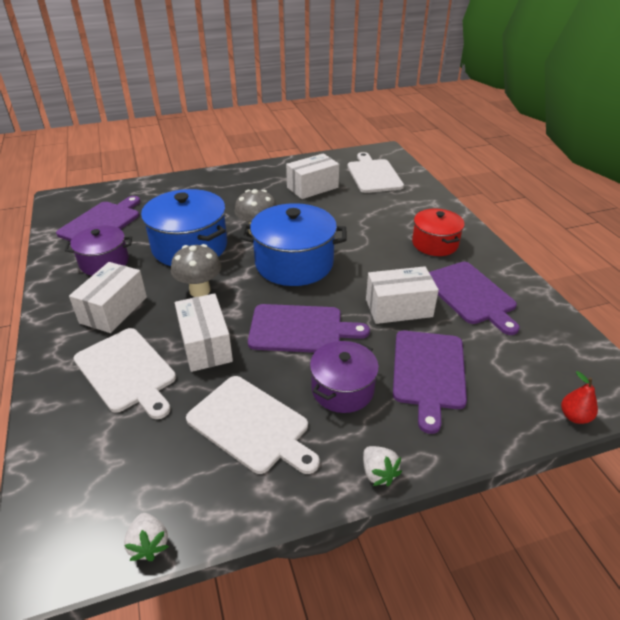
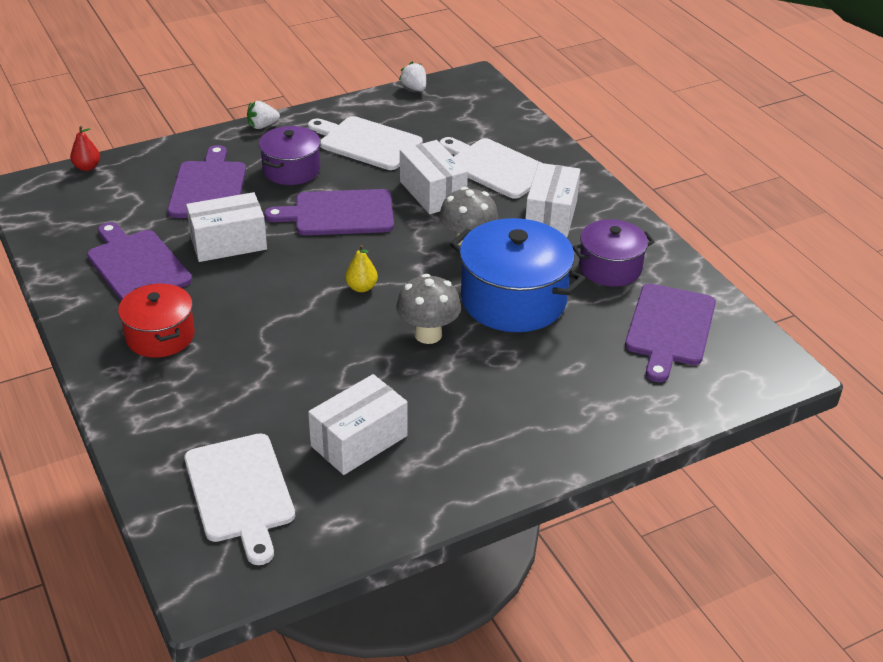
camera: 170 degrees right, 0 degrees up
blue pot [240,203,347,286] -> yellow pear [345,245,378,292]
white strawberry [363,446,402,486] -> white strawberry turned 75 degrees counterclockwise [247,101,280,129]

